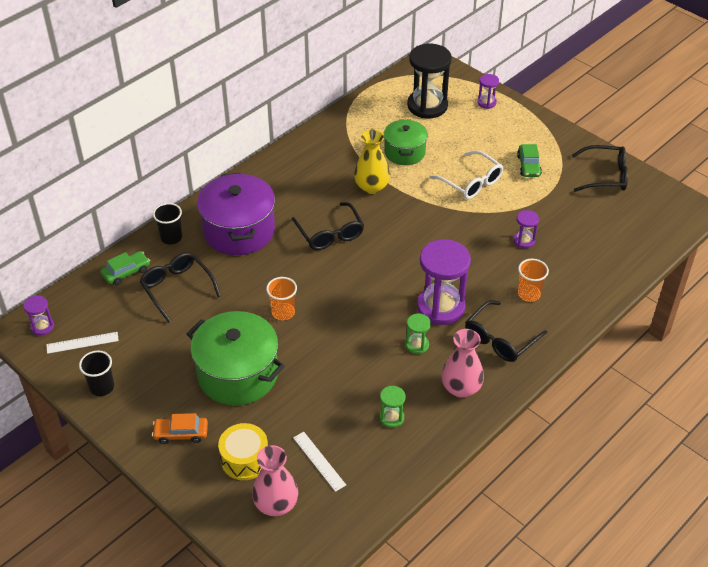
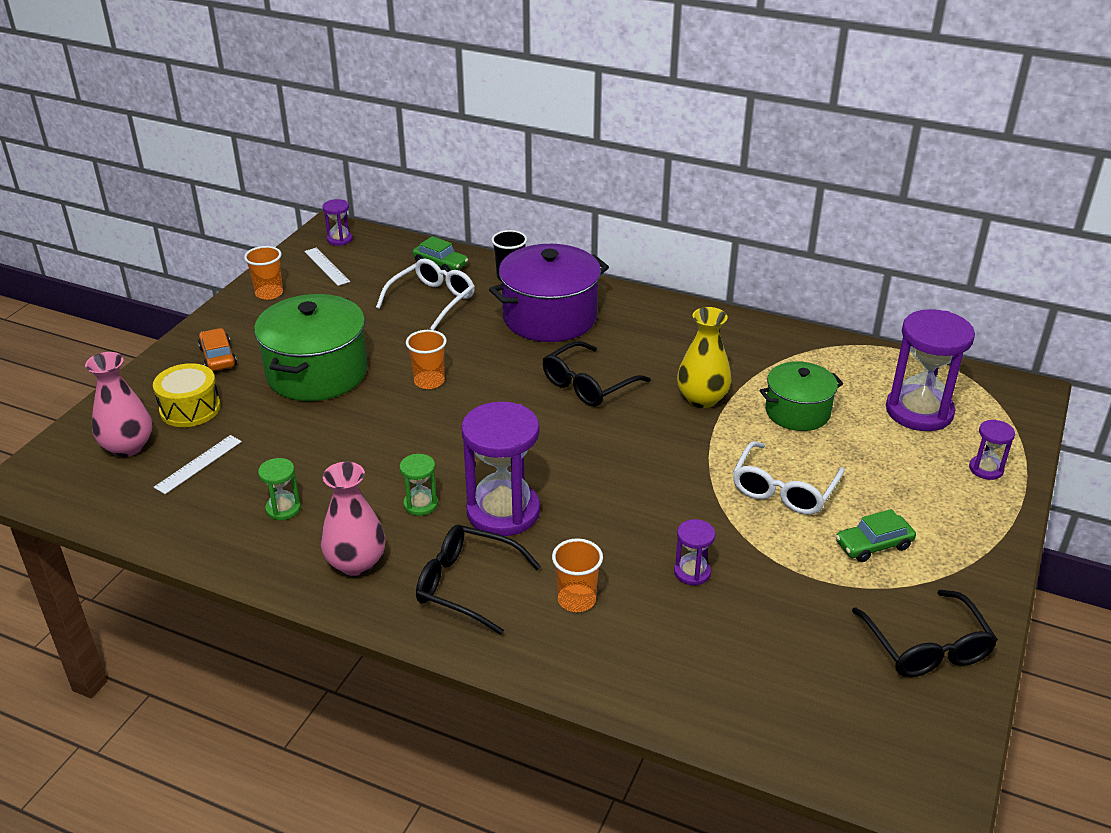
camera: 70 degrees right, 10 degrees down
black cup [79,351,114,396] -> orange cup [244,246,283,300]
black glasses [139,252,221,323] -> white glasses [376,258,475,330]
black hourglass [407,44,452,119] -> purple hourglass [886,309,975,431]

